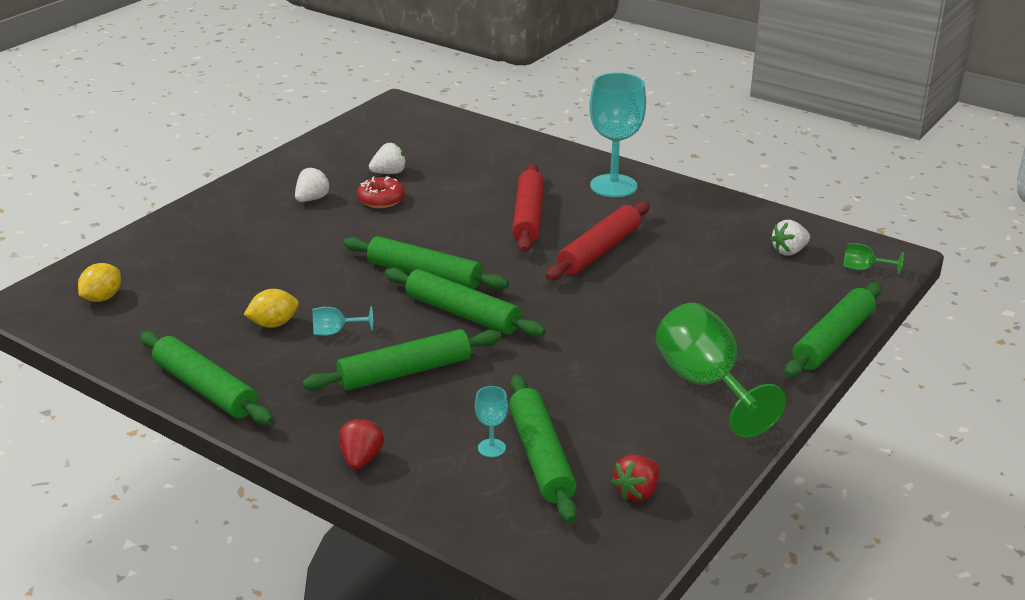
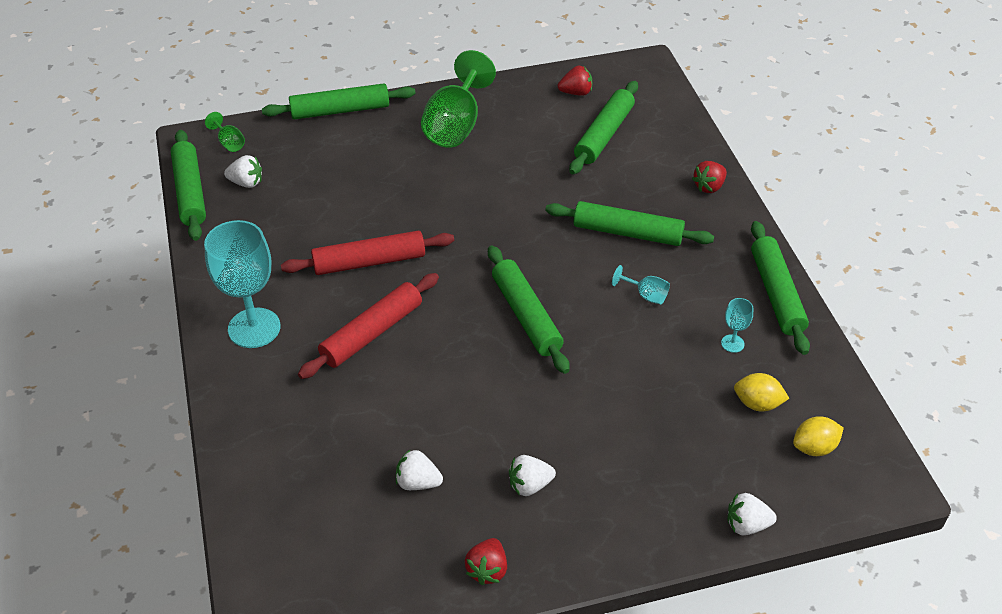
camera: 140 degrees left, 15 degrees up
yellow lemon [243,289,299,328] -> yellow lemon moved to [734,373,790,411]
red donut [357,176,405,208] -> none
green rolling pin [385,268,546,337] -> green rolling pin moved to [171,130,206,241]
turquoise goblet [475,386,508,457] -> turquoise goblet moved to [721,298,753,353]
none -> red strawberry [465,538,507,585]
none -> white strawberry [727,493,777,535]

